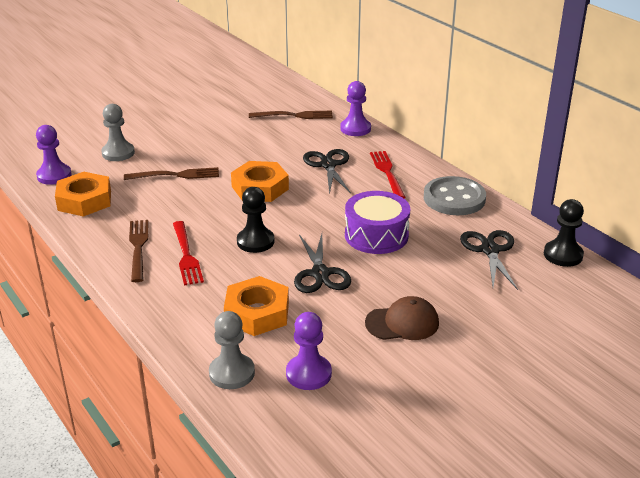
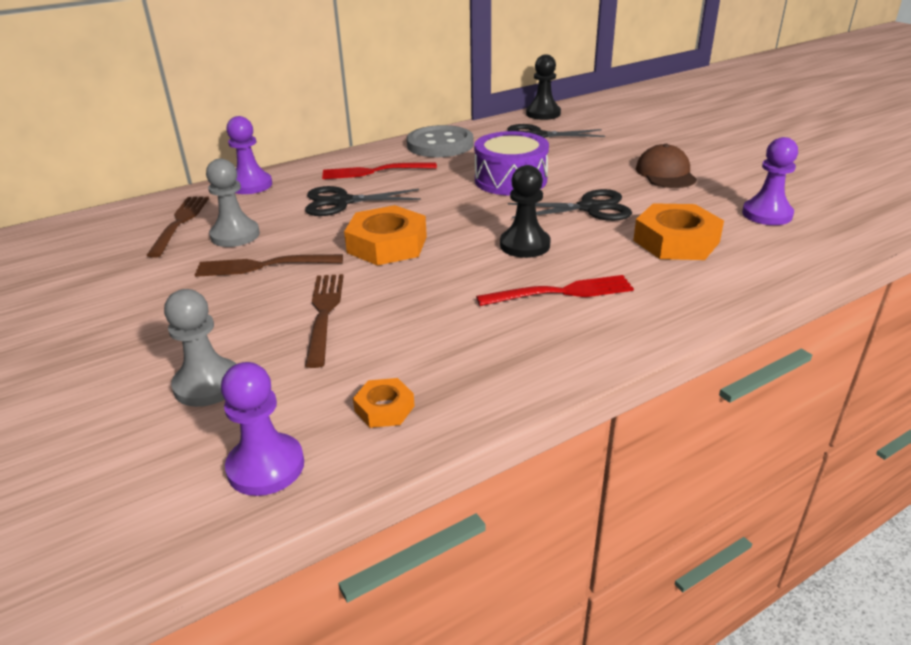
camera: 85 degrees left, 0 degrees up
orange nut [55,172,111,217] -> orange nut [353,378,415,428], size x0.51
brown fork [129,220,148,282] -> brown fork moved to [194,254,343,277]
grey pawn [209,311,255,389] -> grey pawn moved to [206,159,260,247]

